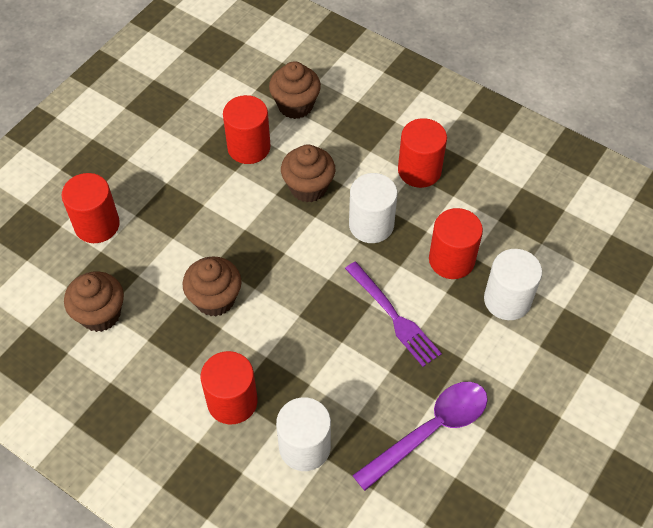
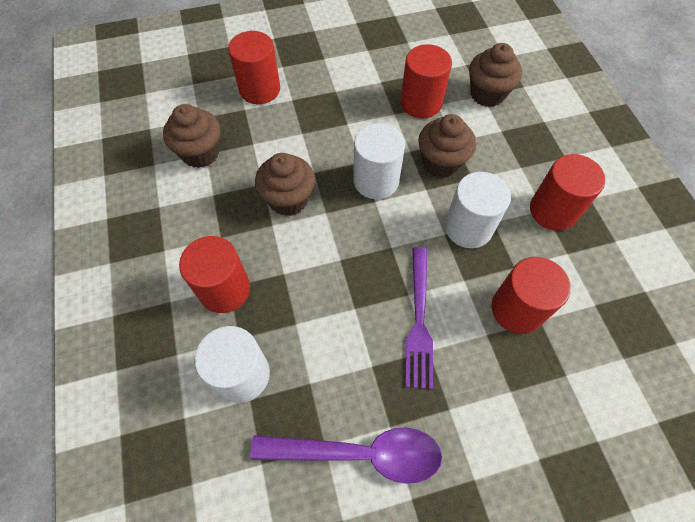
camera: 40 degrees right, 5 degrees up
white cylinder [484,249,542,320] -> white cylinder moved to [353,123,405,199]

